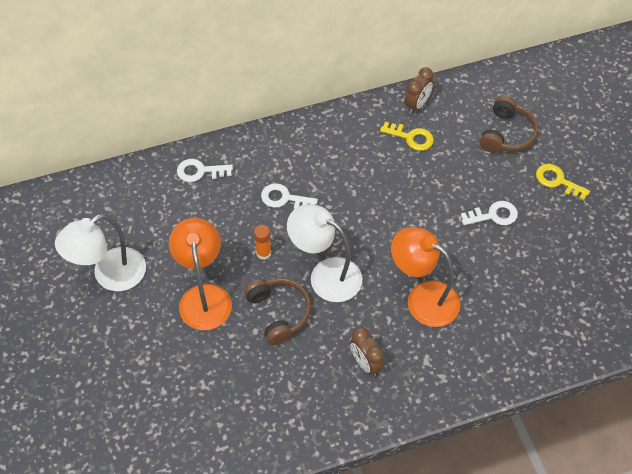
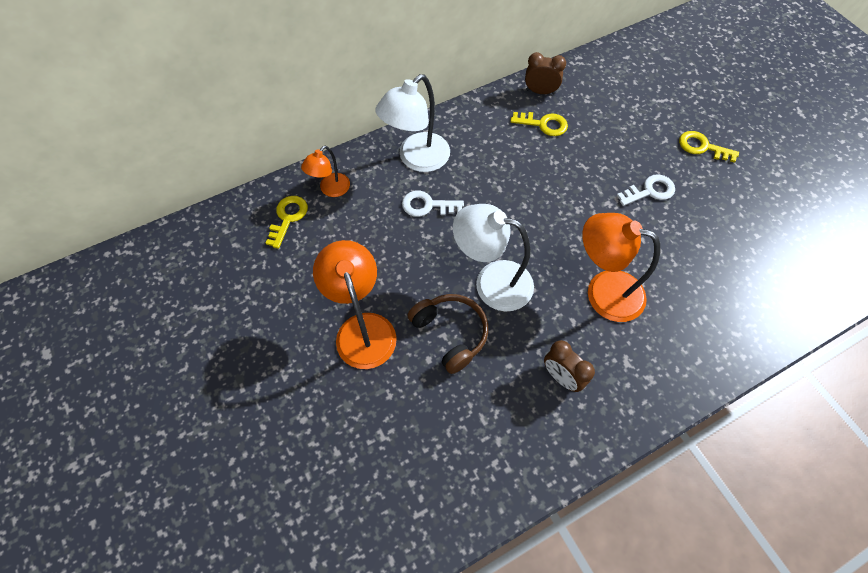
camera: 10 degrees left, 5 degrees up
white lamp [55,214,146,291] -> white lamp moved to [375,74,450,172]
white key [177,159,233,182] -> orange lamp [301,146,350,197]
orange glue stick [254,225,271,260] -> none
brown clock [404,67,433,114] -> brown clock turned 105 degrees counterclockwise [525,52,566,95]
brown headphones [480,96,538,153] -> none
none -> yellow key [266,196,308,249]

